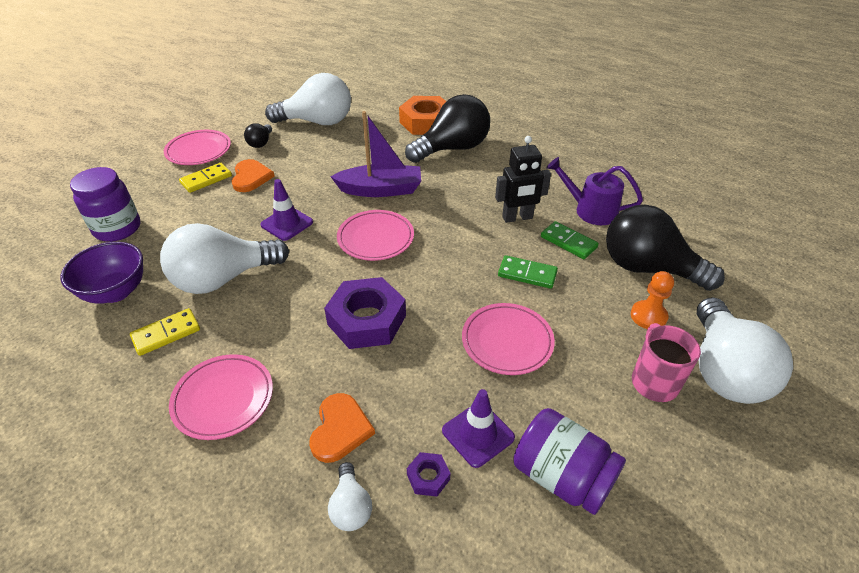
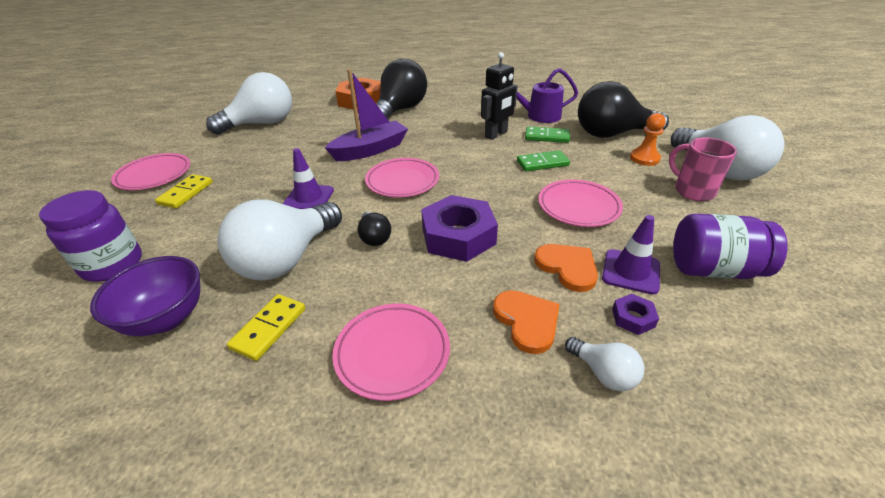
camera: 30 degrees left, 5 degrees down
orange heart [232,159,275,192] -> orange heart moved to [534,244,598,292]
black light bulb [244,123,272,148] -> black light bulb moved to [358,212,391,246]

